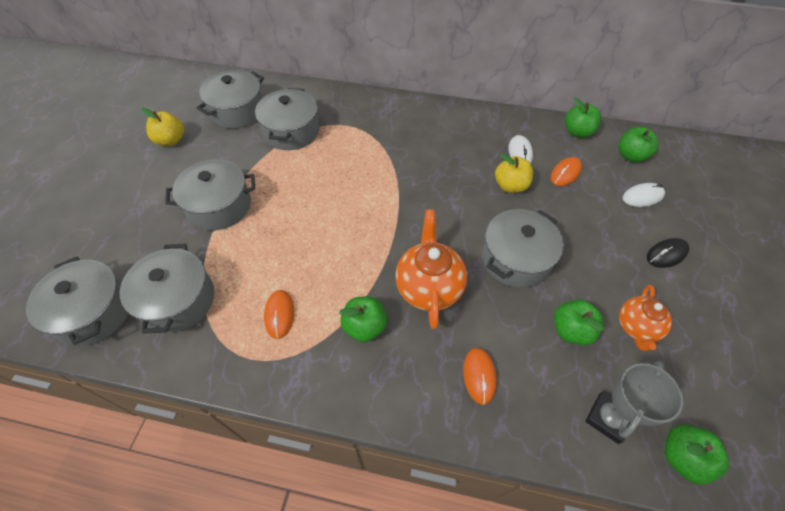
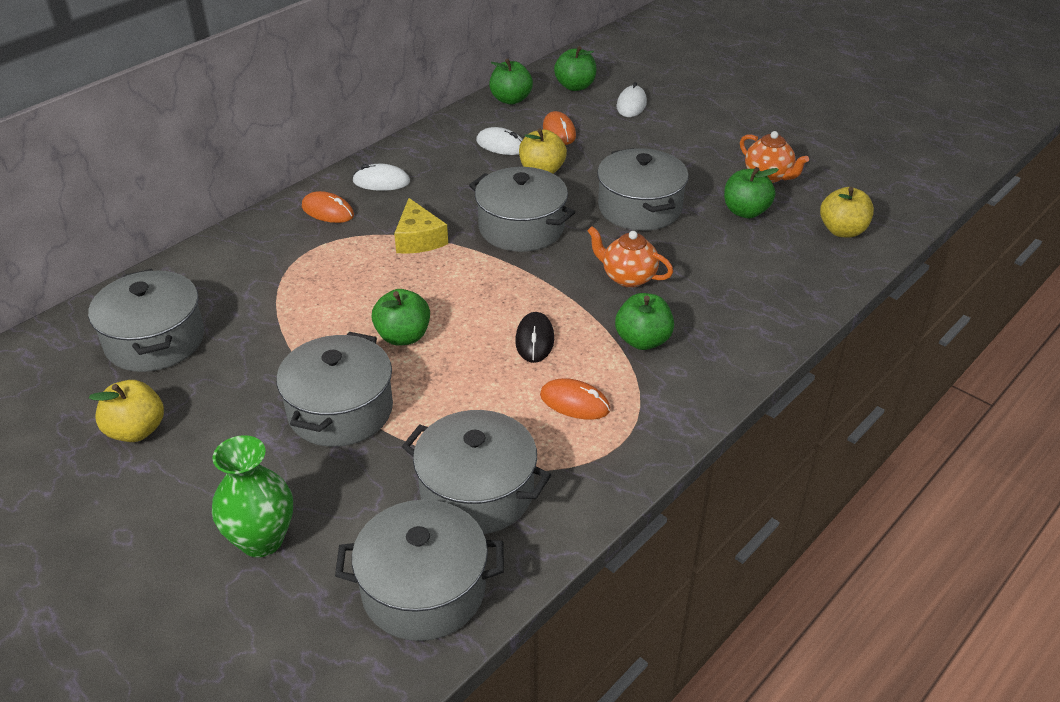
camera: 60 degrees left, 15 degrees down
grey pot [255,88,320,150] -> grey pot moved to [469,167,575,252]
orange teapot [395,210,467,329] -> orange teapot [587,226,673,288], size x0.64
orange mouse [463,348,497,405] -> orange mouse moved to [302,191,354,223]
grey trophy [585,361,683,444] -> yellow apple [820,187,874,238]
black mouse [647,238,689,268] -> black mouse moved to [515,312,554,363]
green apple [664,424,729,484] -> green apple moved to [371,289,430,346]
none -> green vase [212,435,293,557]
none -> white mouse [352,164,410,191]
none -> yellow cheese [394,198,448,254]

